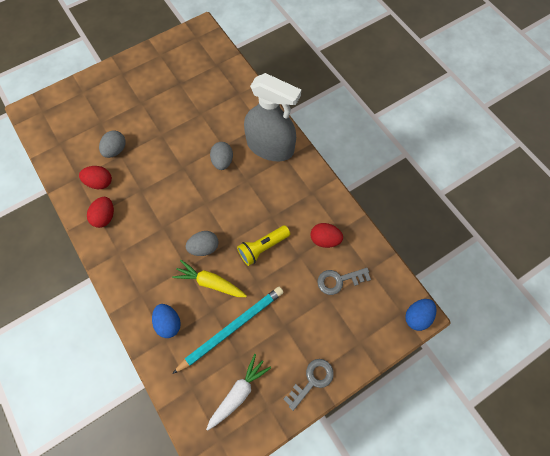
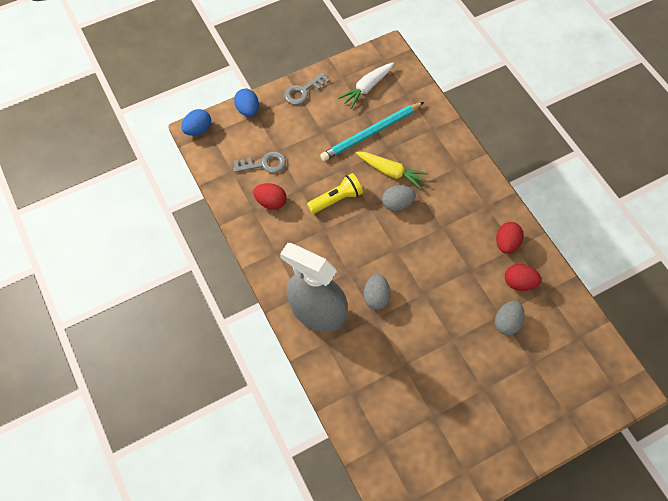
camera: 175 degrees left, 5 degrees down
blue egg [152,304,181,338] -> blue egg moved to [234,89,259,117]

